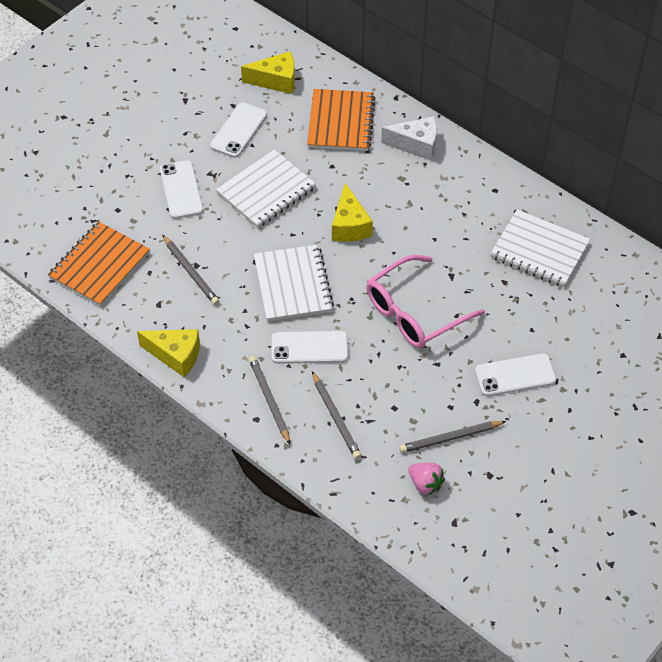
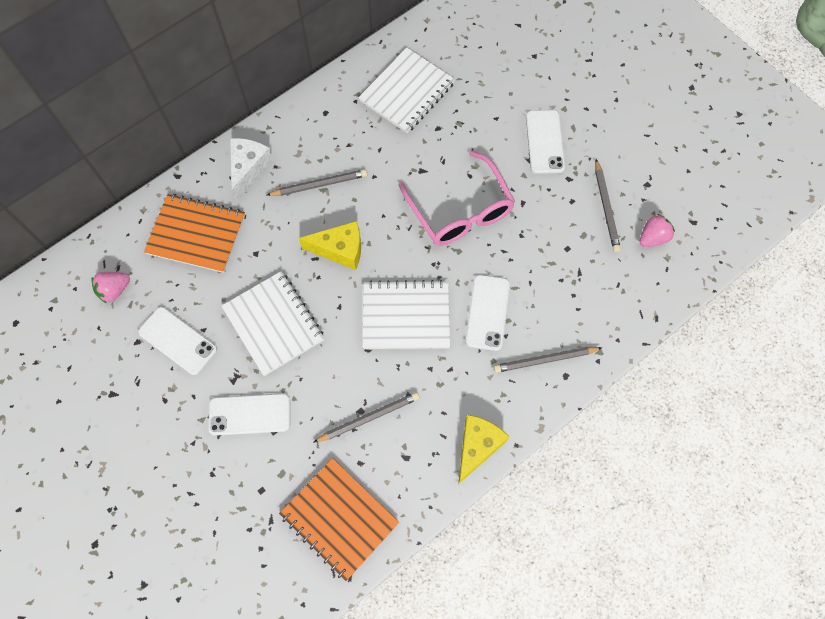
camera: 80 degrees left, 15 degrees up
yellow cheese [241,52,295,94] -> pink strawberry [91,272,130,303]
grey pencil [312,371,361,459] -> grey pencil moved to [267,169,368,196]

